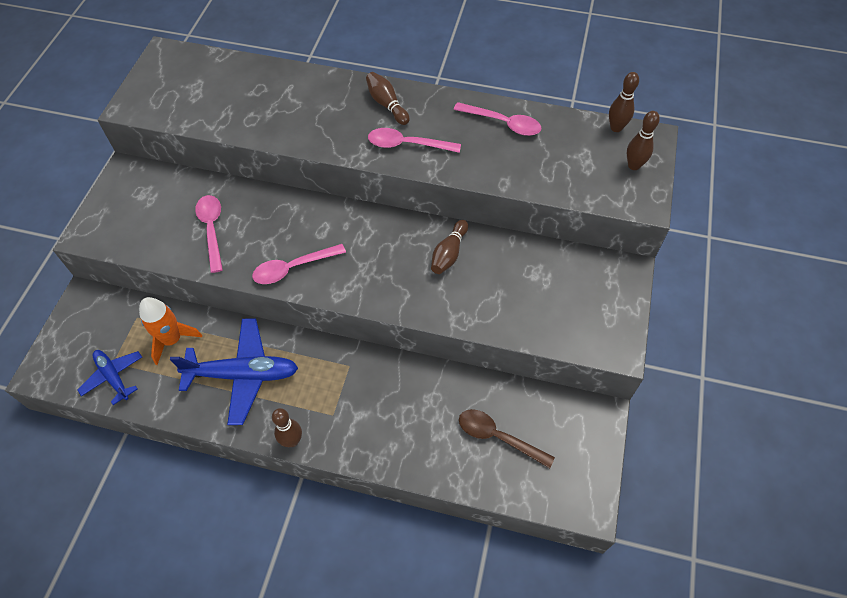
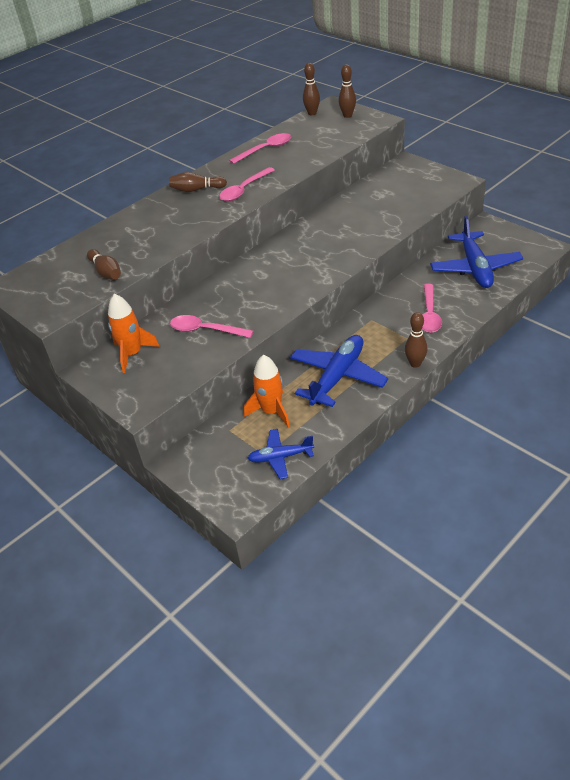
camera: 55 degrees left, 15 degrees down
pink spoon [252,244,346,284] -> pink spoon moved to [422,284,442,333]
brown bowling pin [431,220,468,274] -> brown bowling pin moved to [87,249,121,279]
brown spoon [459,409,555,468] -> blue plane [430,216,523,288]
none -> orange rocket [108,294,160,373]

